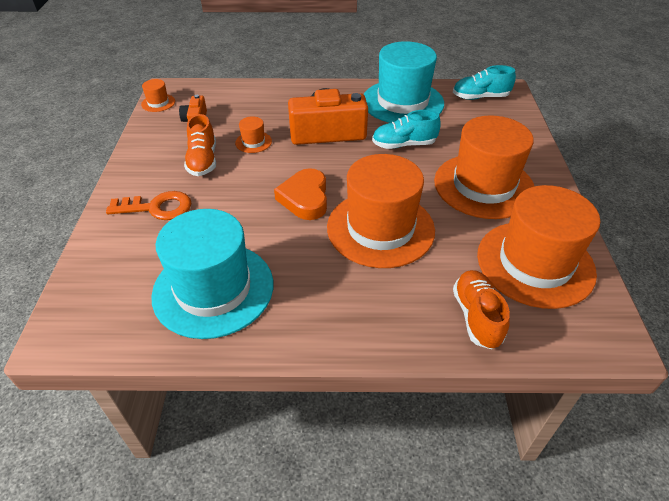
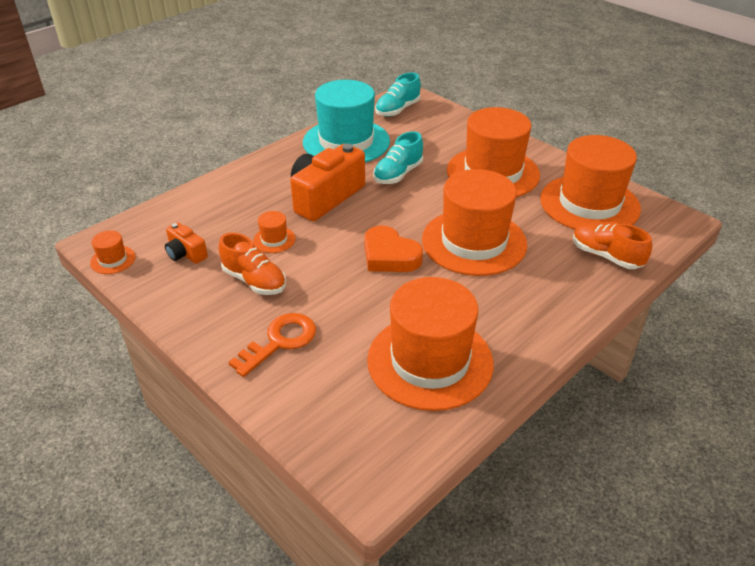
camera: 45 degrees left, 5 degrees down
turquoise hat [151,209,273,339] -> orange hat [367,277,494,411]

